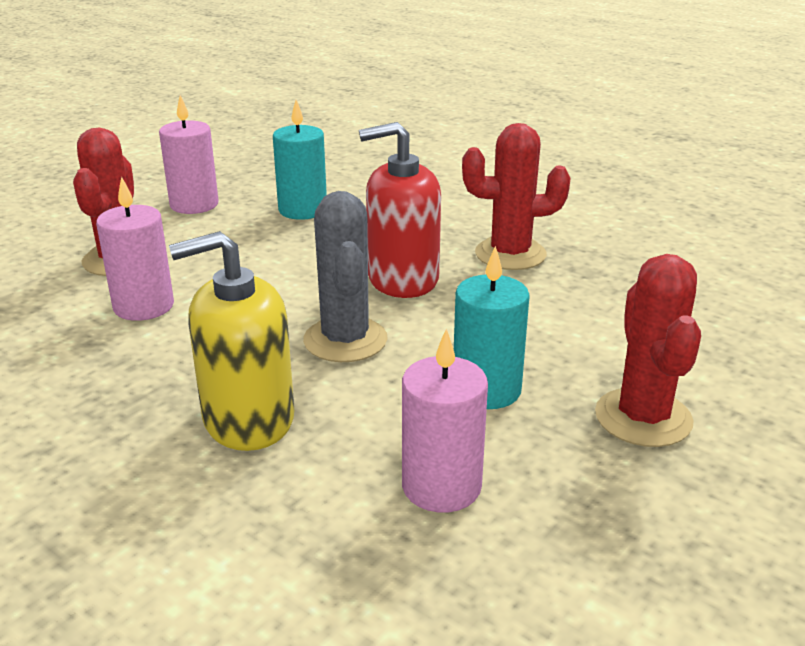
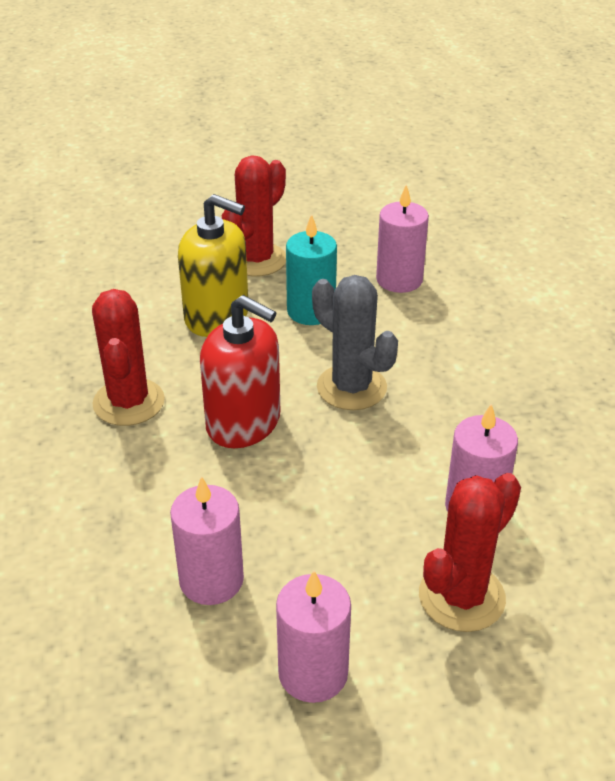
camera: 140 degrees left, 10 degrees up
yellow soap dispenser [169,231,294,451] -> yellow soap dispenser moved to [178,194,248,337]
turquoise candle [273,100,327,220] -> pink candle [170,476,244,605]
grey cactus [303,191,388,362] -> grey cactus turned 75 degrees counterclockwise [312,275,398,410]
red cactus [462,123,571,270] -> red cactus turned 45 degrees clockwise [92,289,165,426]

